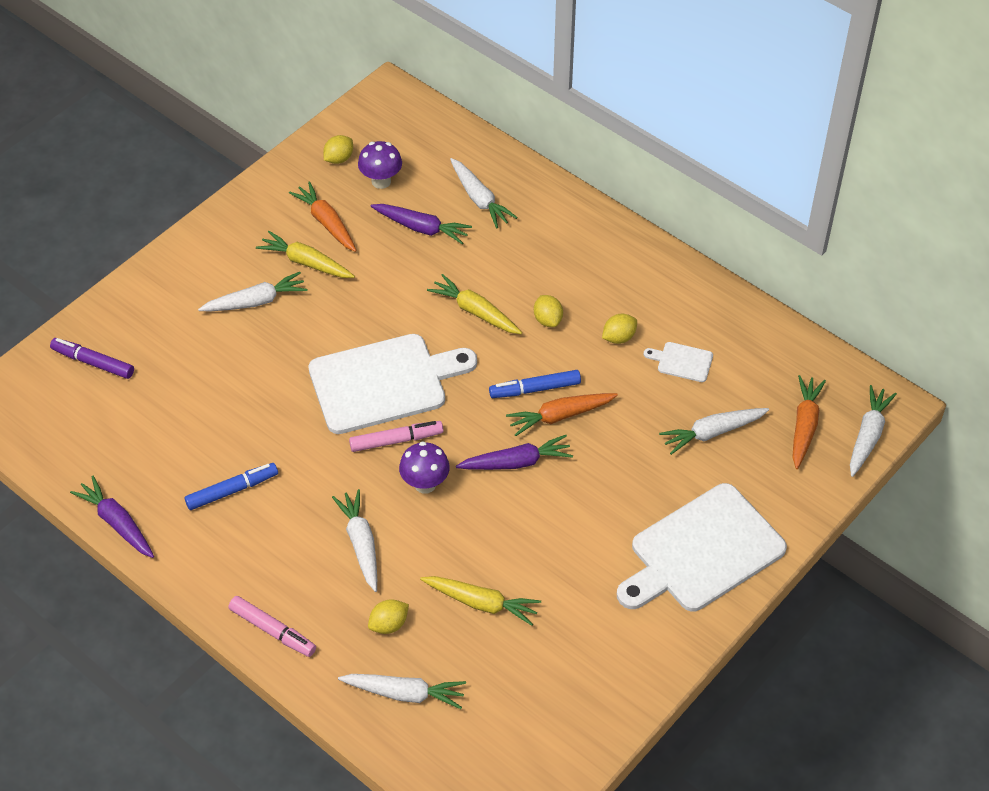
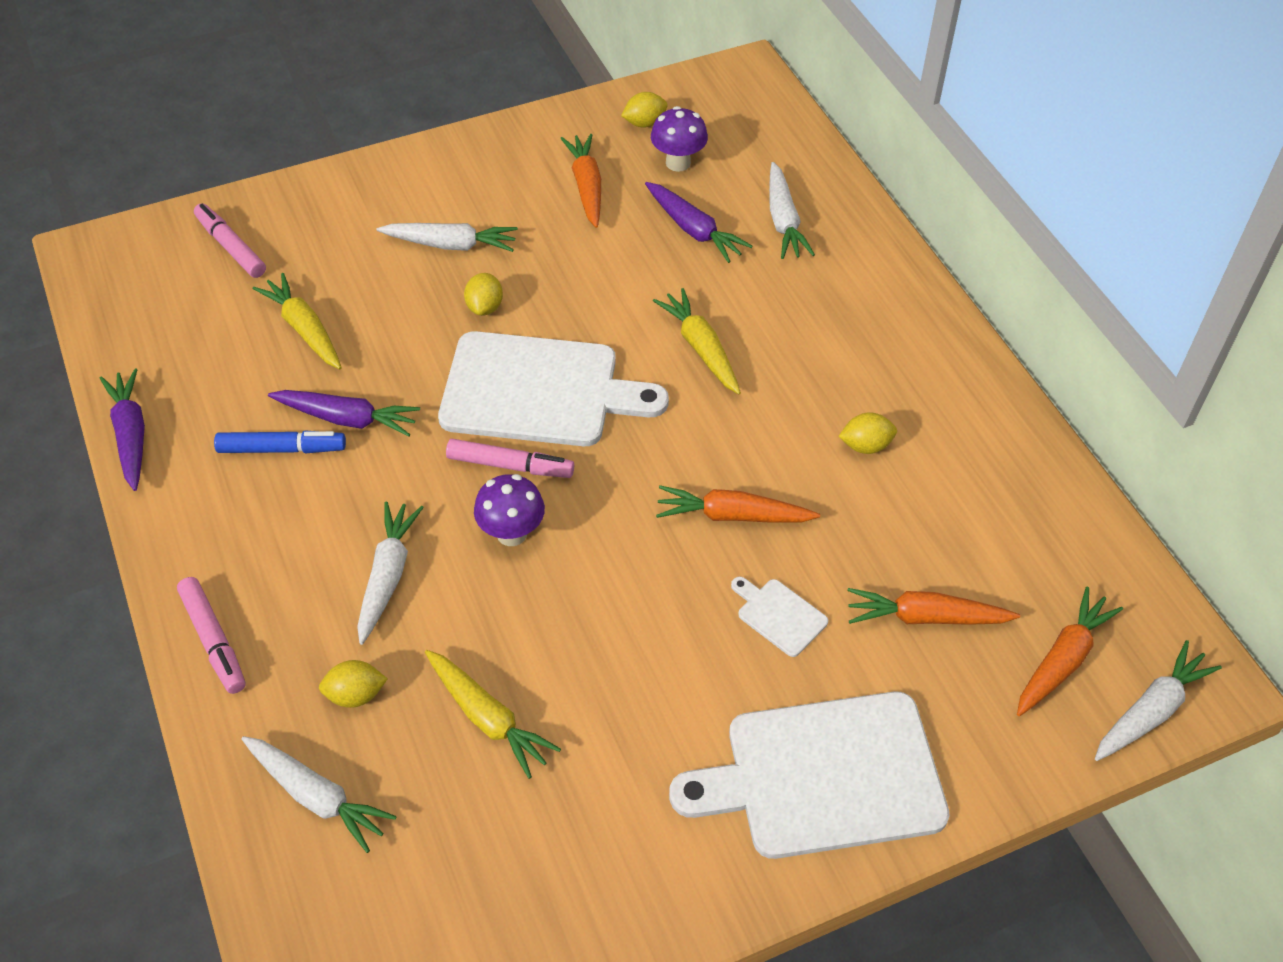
camera: 25 degrees right, 0 degrees up
purple marker [50,338,134,379] -> pink marker [194,203,266,278]
yellow carrot [256,231,355,278] -> yellow carrot moved to [253,273,342,369]
purple carrot [456,435,573,470] -> purple carrot moved to [268,390,420,437]
blue marker [489,370,581,398] -> none
yellow lemon [534,295,563,327] -> yellow lemon moved to [464,273,503,316]
white cutting board [644,342,713,382] -> white cutting board moved to [731,577,828,657]
white carrot [659,408,769,455] -> orange carrot [847,588,1020,625]

